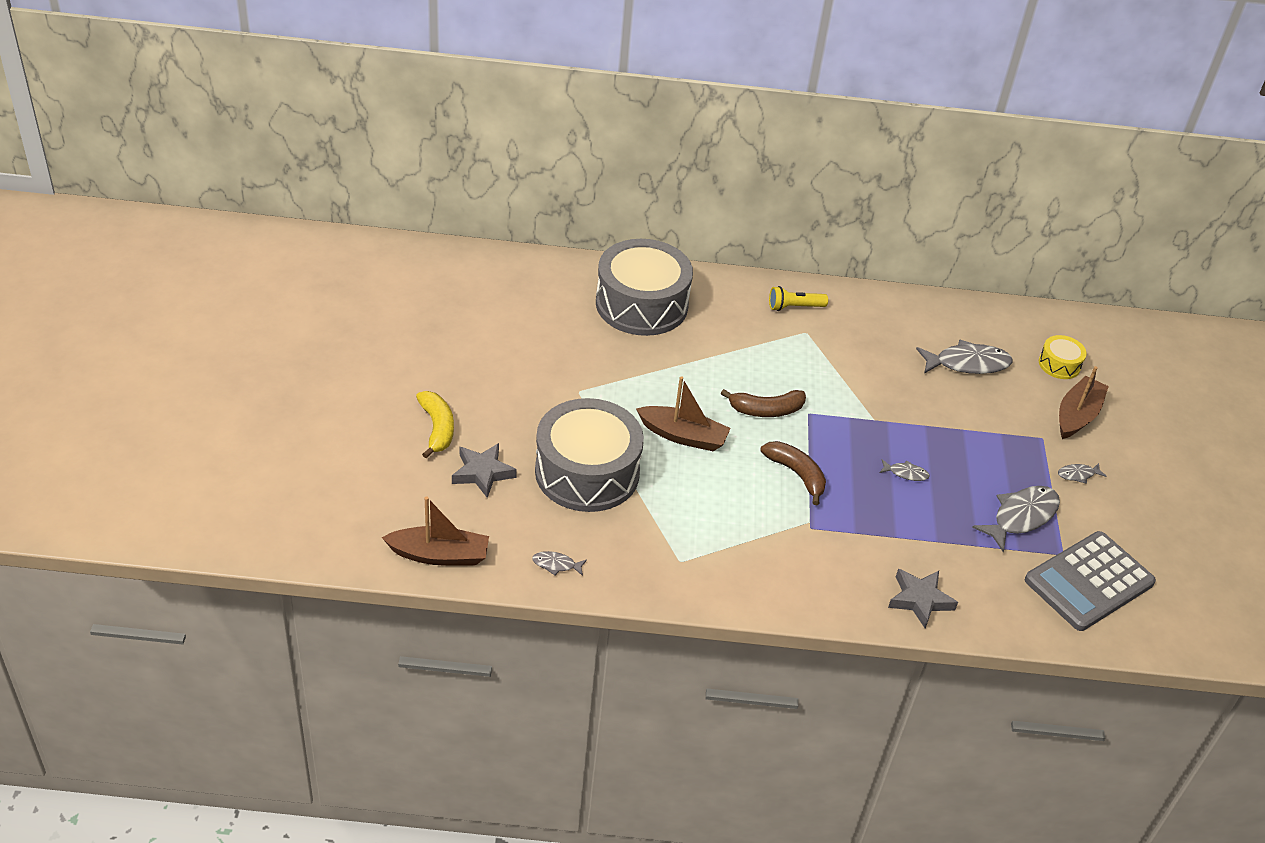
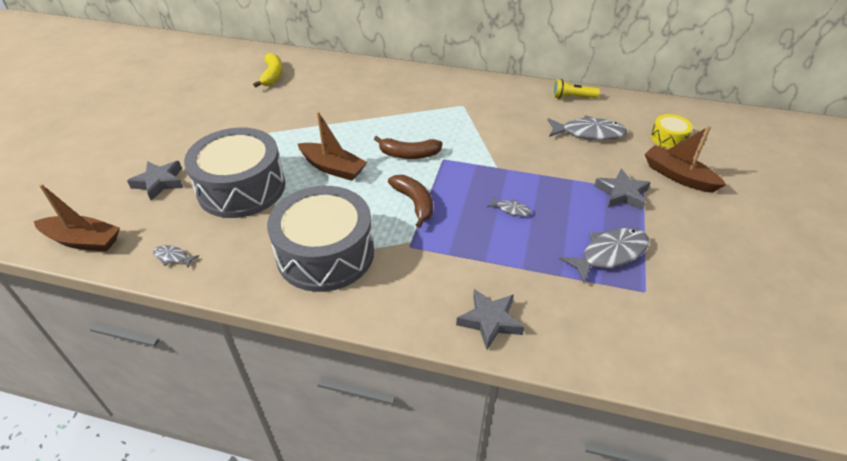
camera: 15 degrees right, 0 degrees up
yellow banana [416,391,454,459] -> yellow banana moved to [253,53,283,88]
grey drum [596,239,693,336] -> grey drum moved to [267,186,374,292]
yellow flashlight [769,286,828,311] -> yellow flashlight moved to [553,79,600,99]
grey calculator [1025,531,1156,631] -> none
grey fish [1058,463,1107,484] -> none
brown boat [1059,366,1109,439] -> brown boat turned 90 degrees counterclockwise [645,126,726,193]
none -> grey star [594,169,651,210]

